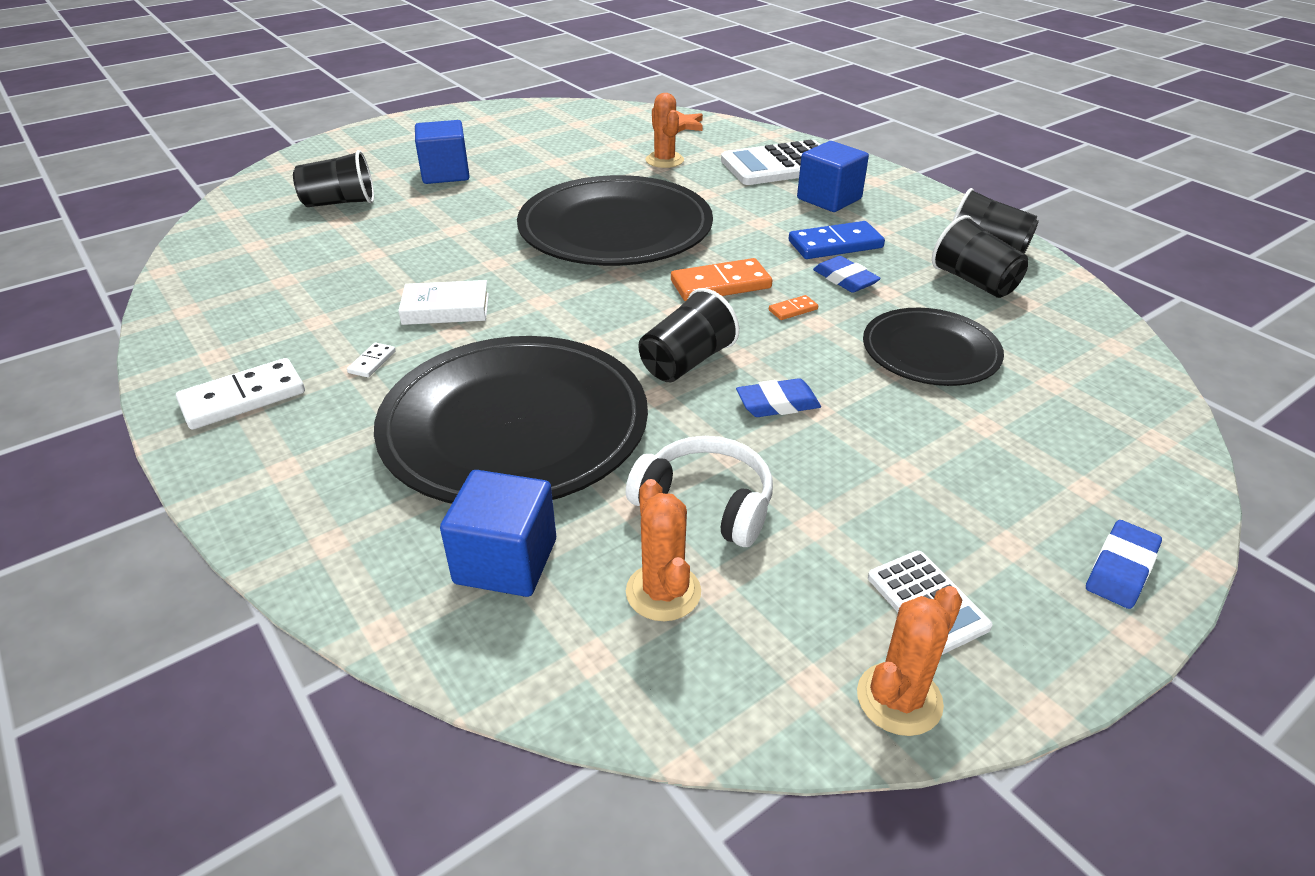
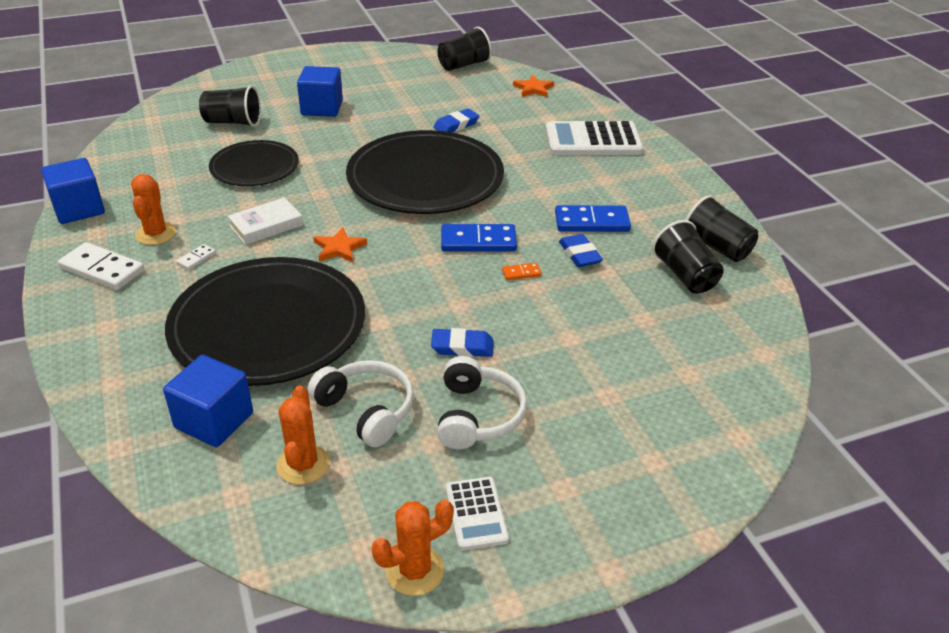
camera: 15 degrees right, 0 degrees up
white domino [176,358,305,430] -> white domino turned 45 degrees clockwise [58,242,145,290]
white book [398,280,489,325] -> white book turned 45 degrees counterclockwise [228,197,303,245]
black cup [638,288,739,382] -> black cup moved to [437,27,492,71]
orange cactus [645,93,684,168] -> orange cactus moved to [131,174,176,245]
orange domino [671,258,772,301] -> blue domino [441,224,517,252]
blue cube [797,141,869,212] -> blue cube moved to [41,158,105,224]
black plate [863,308,1004,386] -> black plate moved to [209,140,299,186]
blue eraser [1086,520,1162,609] -> blue eraser moved to [434,109,479,132]
none -> orange star [313,227,367,262]
none -> white headphones [437,356,527,450]

